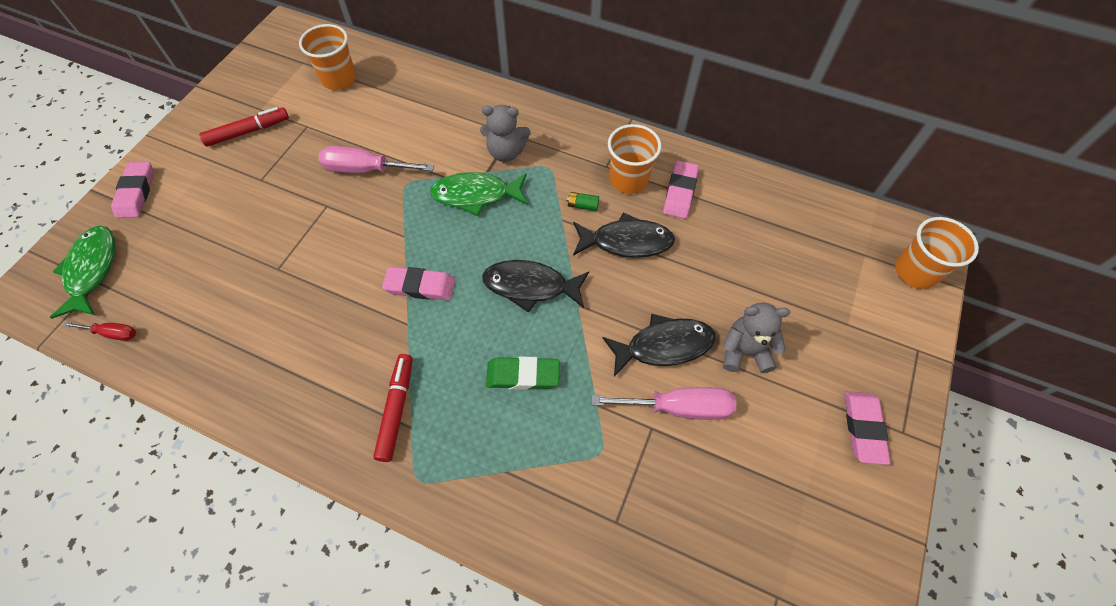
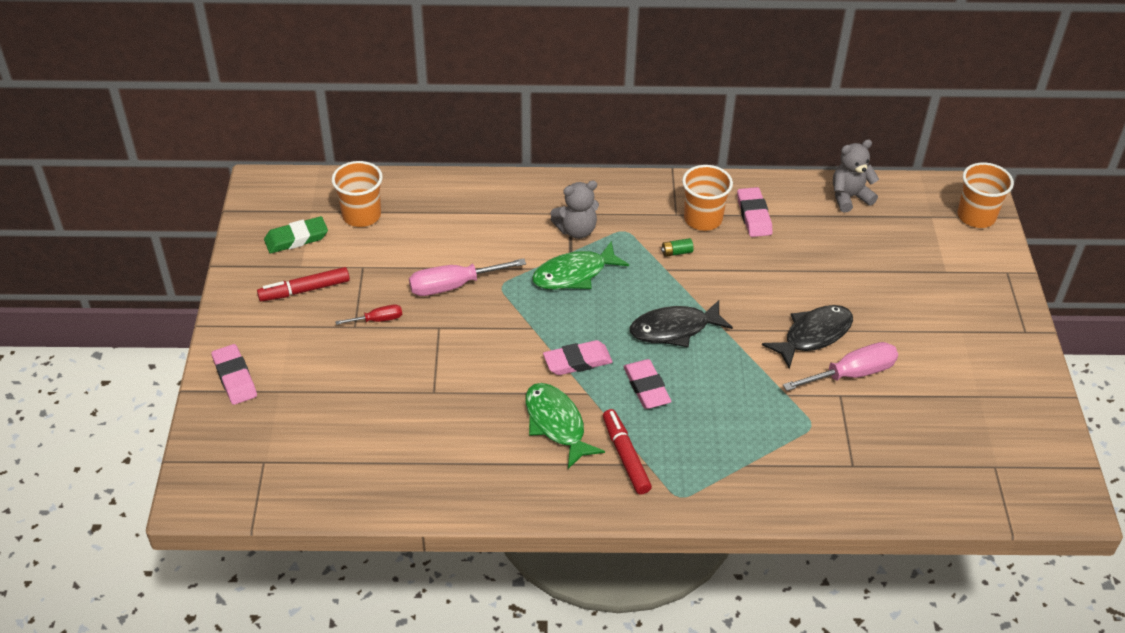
camera: 25 degrees left, 15 degrees down
green fish [50,226,115,319] -> green fish moved to [525,383,605,469]
red screwdriver [63,322,136,341] -> red screwdriver moved to [335,304,402,325]
red marker [199,107,289,147] -> red marker turned 150 degrees counterclockwise [257,267,350,302]
green eraser [486,357,560,390] -> green eraser moved to [264,216,328,254]
black fish [573,212,675,258] -> none
grey teddy bear [722,303,790,373] -> grey teddy bear moved to [833,139,879,212]
pink eraser [844,391,891,465] -> pink eraser moved to [623,359,672,409]

